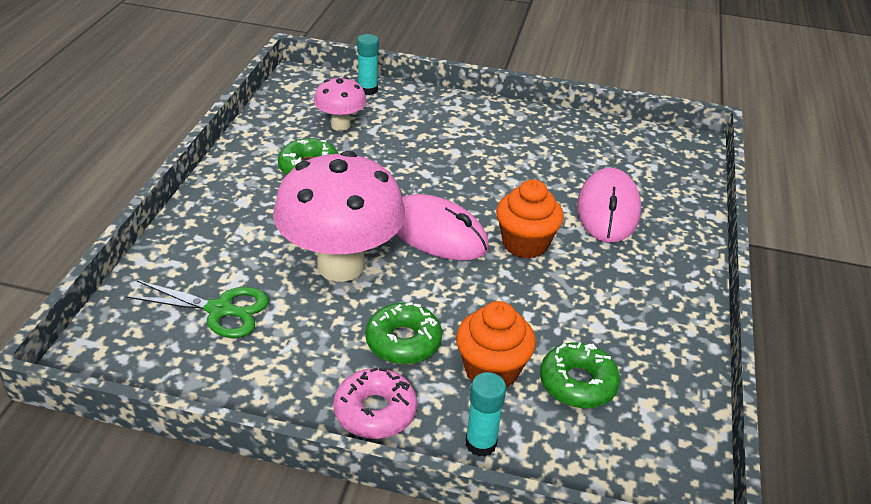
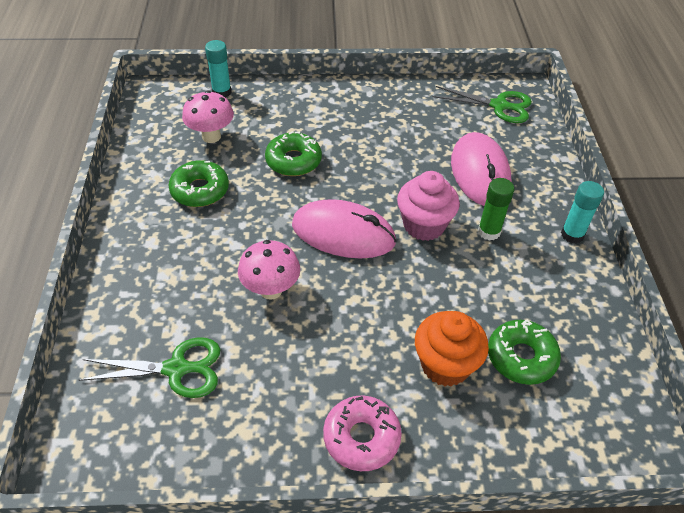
camera: 15 degrees left, 10 degrees up
pink mushroom [273,151,405,282] -> pink mushroom [238,240,300,300], size x0.51
green donut [365,302,442,364] -> green donut moved to [265,131,322,176]
turquoise glue stick [465,372,506,456] -> turquoise glue stick moved to [561,181,604,243]
orange cupcake [496,179,564,259] -> pink cupcake [397,171,460,241]
none -> green scissors [433,86,532,123]
none -> green glue stick [478,178,514,241]

